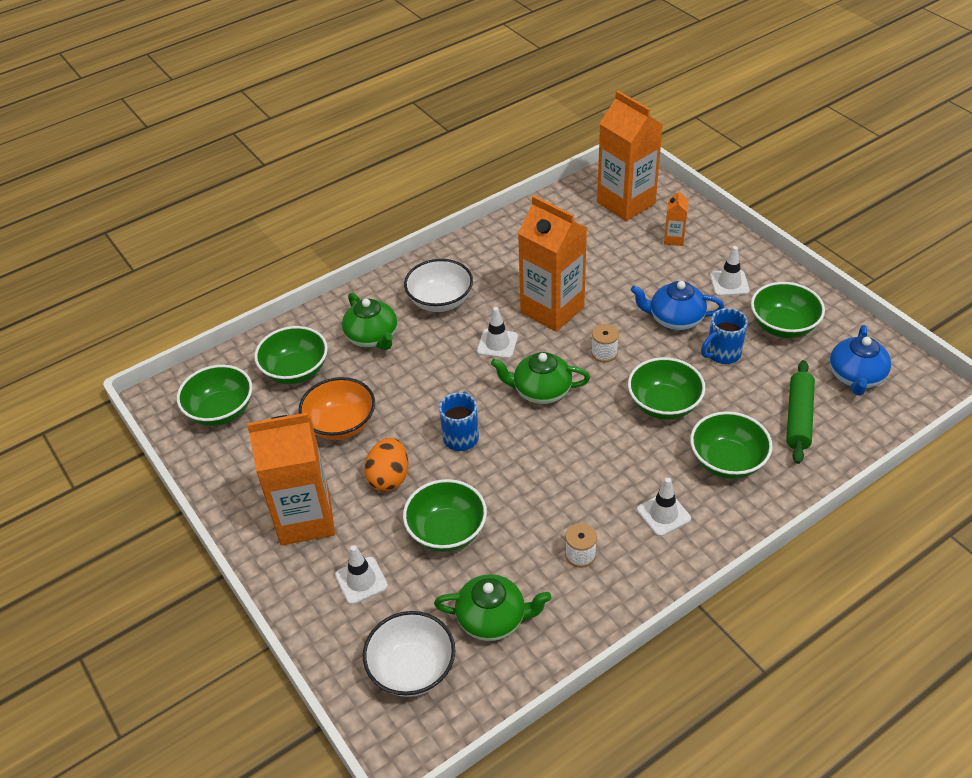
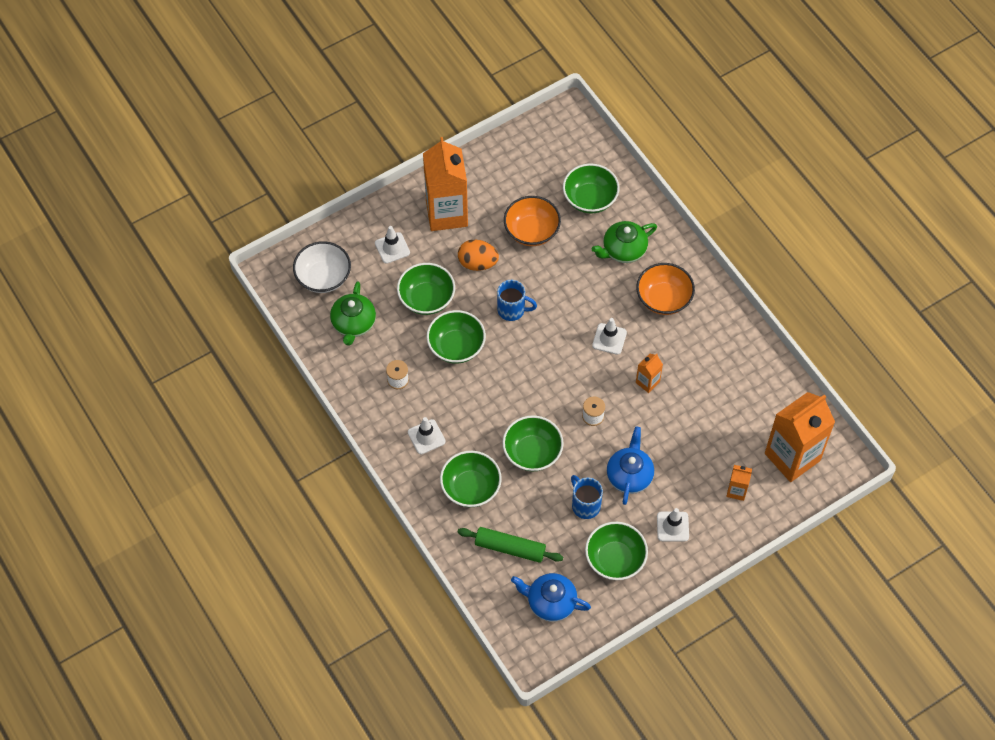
camera: 90 degrees right, 15 degrees up
green bowl [177,365,252,426] -> green bowl moved to [427,310,486,364]
white bowl [404,259,473,312] -> orange bowl [636,263,695,315]
green teapot [491,352,590,404] -> none
orange carton [518,196,587,332] -> orange carton [636,354,663,393], size x0.44

